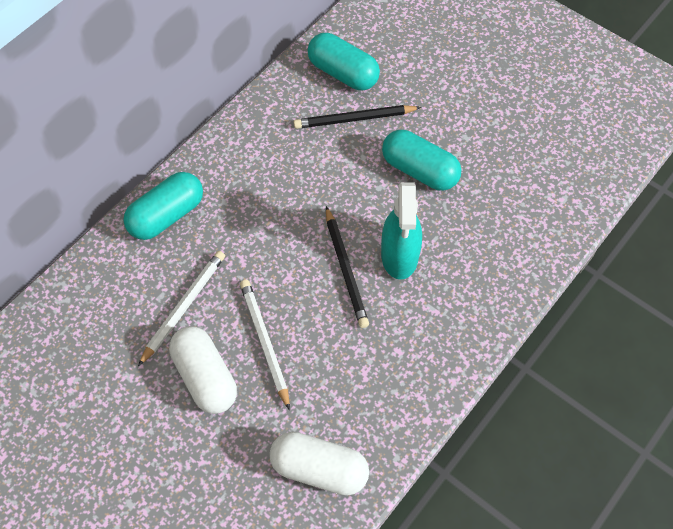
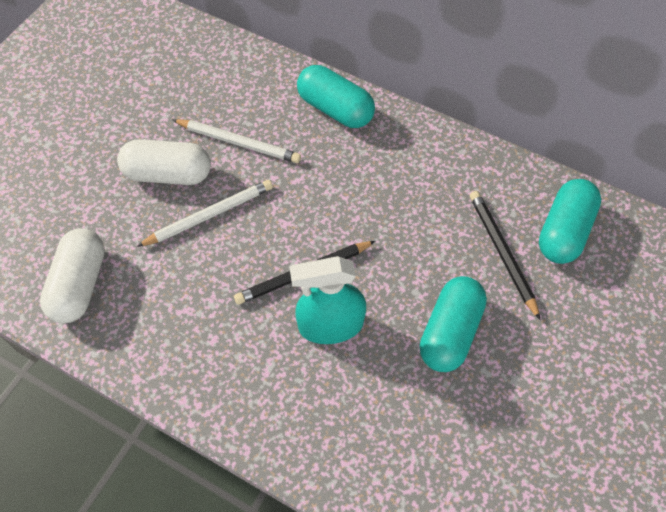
camera: 80 degrees right, 0 degrees up
white capsule [169,326,237,414] -> white capsule turned 45 degrees clockwise [117,139,211,185]

